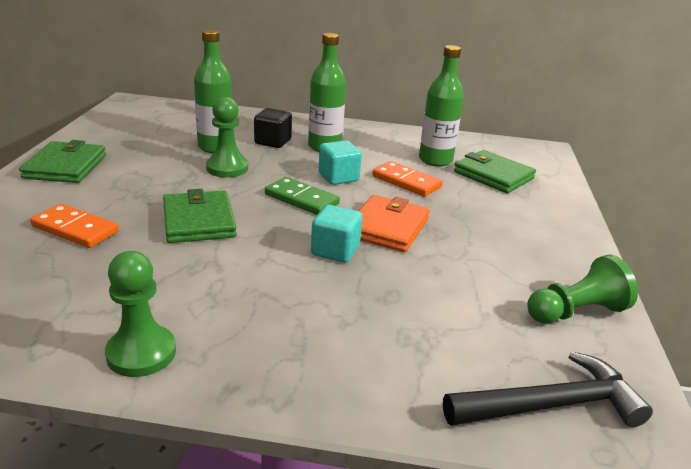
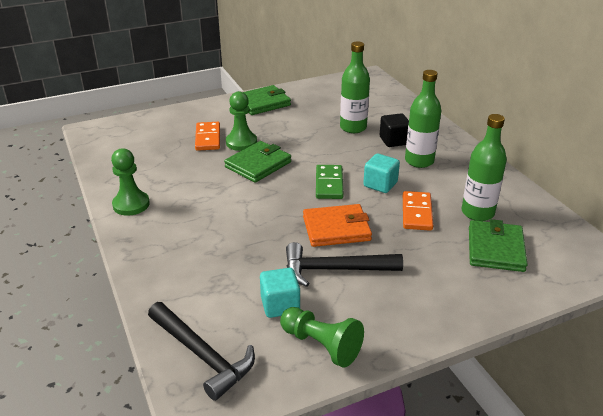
camera: 60 degrees right, 5 degrees up
green pawn [206,97,248,178] -> green pawn moved to [226,91,257,151]
turquoise cube [311,205,363,263] -> turquoise cube moved to [260,268,300,318]
none -> black hammer [286,242,403,287]

